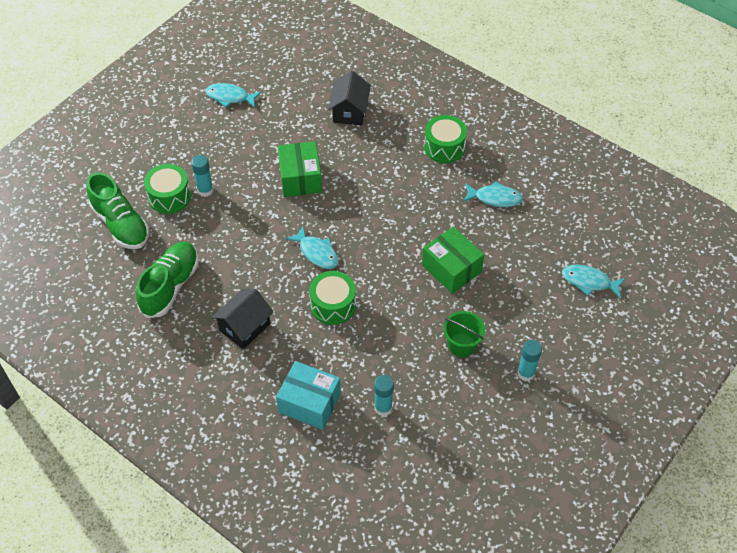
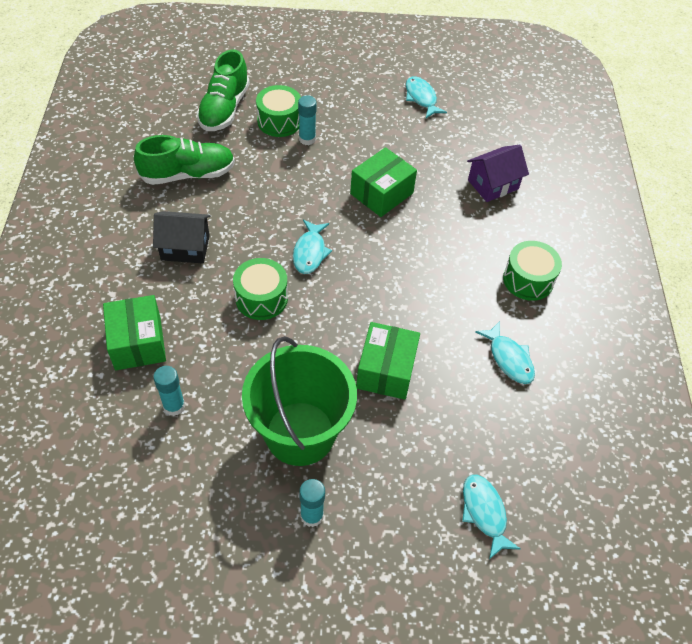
camera: 50 degrees right, 0 degrees up
turquoise box [276,361,341,430] -> green box [103,295,166,370]
black house [328,71,371,125] -> purple house [467,145,529,202]
green bucket [443,311,485,357] -> green bucket [242,336,357,466], size x2.06

